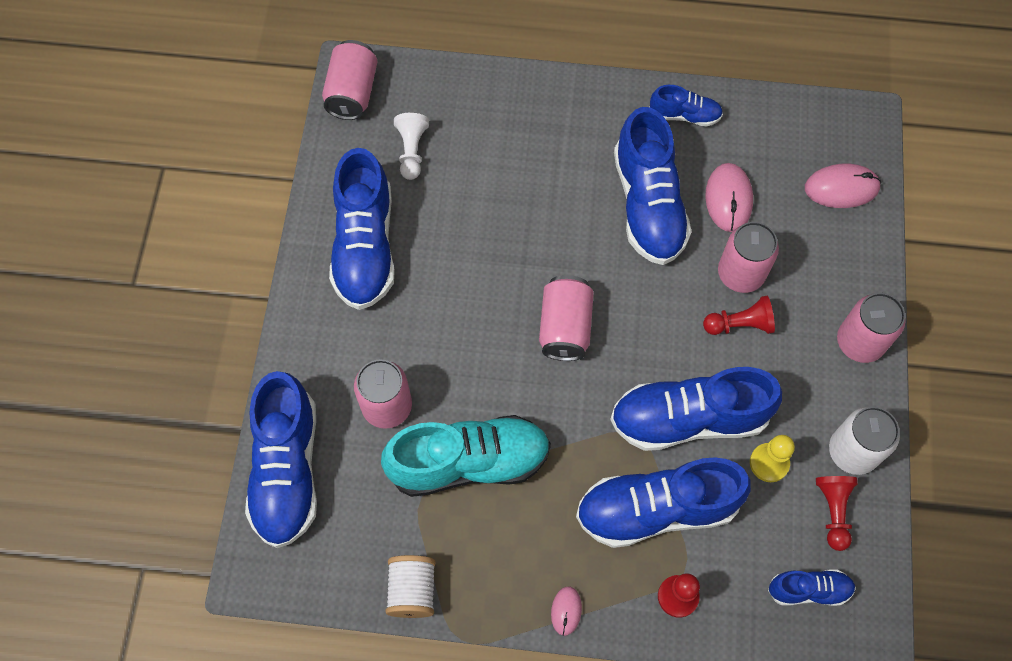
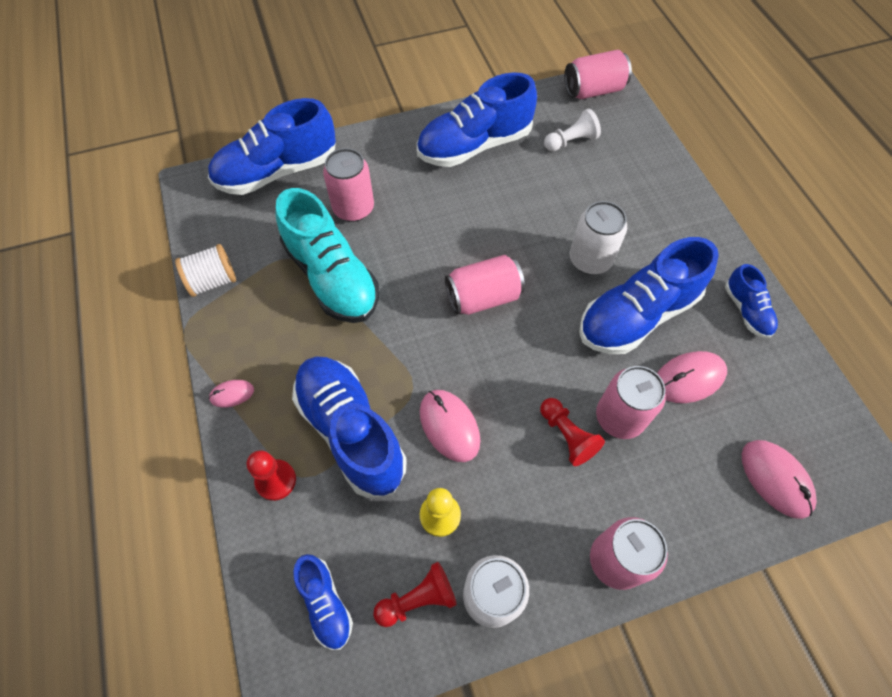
camera: 65 degrees right, 5 degrees down
blue shoe [610,367,782,451] -> pink mouse [420,390,481,462]
none -> white can [570,201,627,274]

